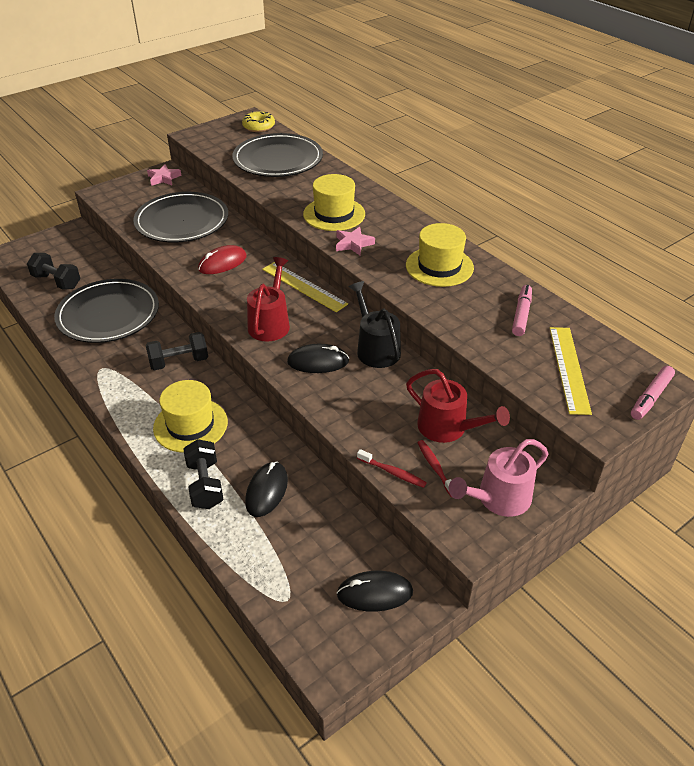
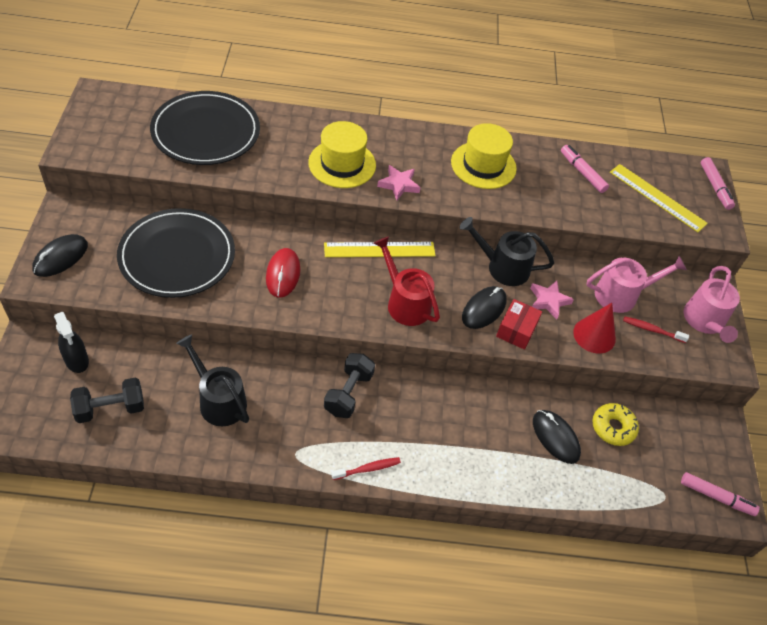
camera: 55 degrees left, 10 degrees up
black plate [54,279,159,343] -> black watering can [176,334,249,426]
pink star [147,164,181,186] -> pink star moved to [530,281,574,319]
yellow hat [153,380,228,453] -> none
black dumbbell [183,439,224,509] -> none
yellow donut [242,111,275,132] -> yellow donut moved to [592,403,639,446]
black mouse [336,571,413,612] -> black mouse moved to [32,234,88,277]
red toothbrush [357,449,427,488] -> red toothbrush moved to [331,457,401,480]
red watering can [406,369,510,443] -> pink watering can [586,256,687,313]
none -> black spray bottle [54,312,89,373]
none -> red box [496,299,542,350]
none -> red cone [573,303,616,354]
none -> pink marker [681,472,760,516]

